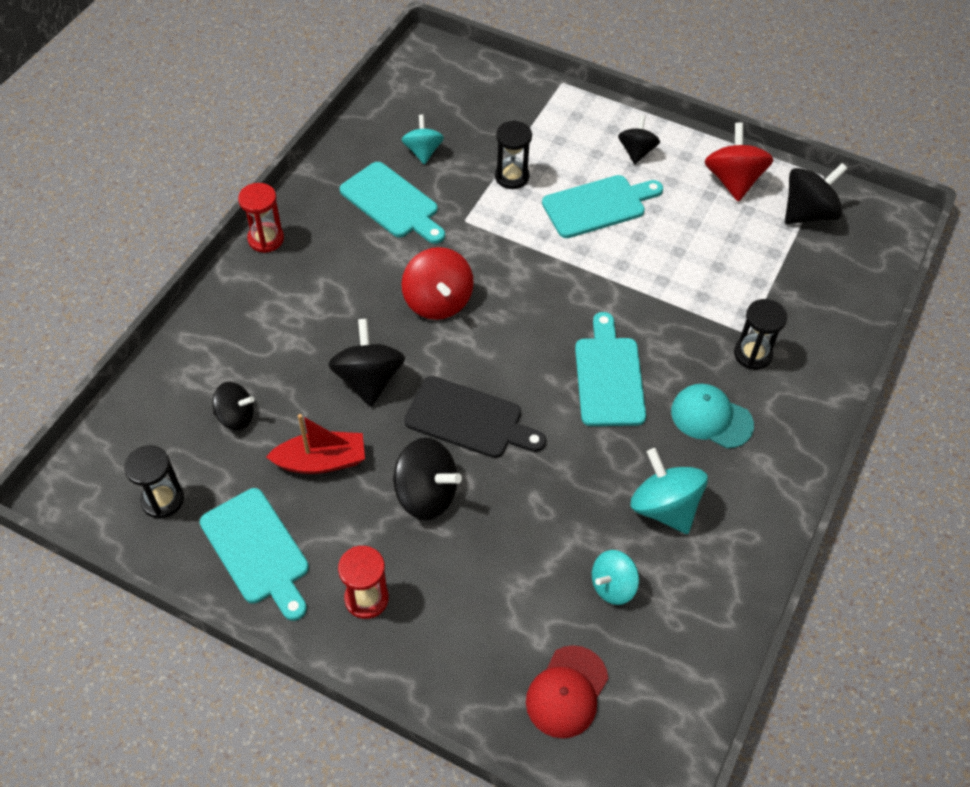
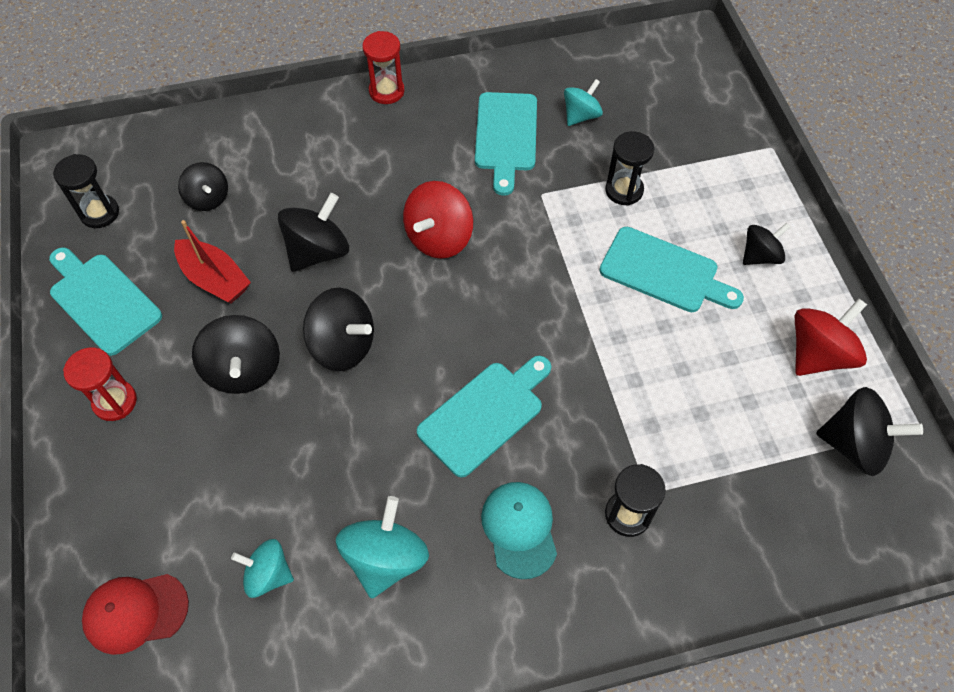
camera: 50 degrees right, 5 degrees up
turquoise cutting board [200,488,309,621] -> turquoise cutting board turned 120 degrees clockwise [49,247,162,356]
black cutting board [405,376,546,458] -> black spinning top [303,288,374,371]

